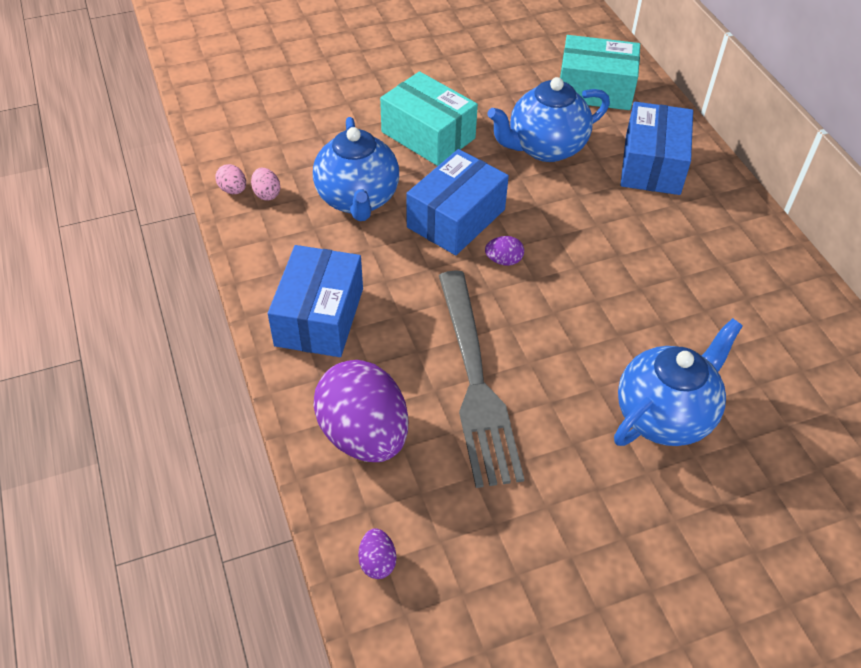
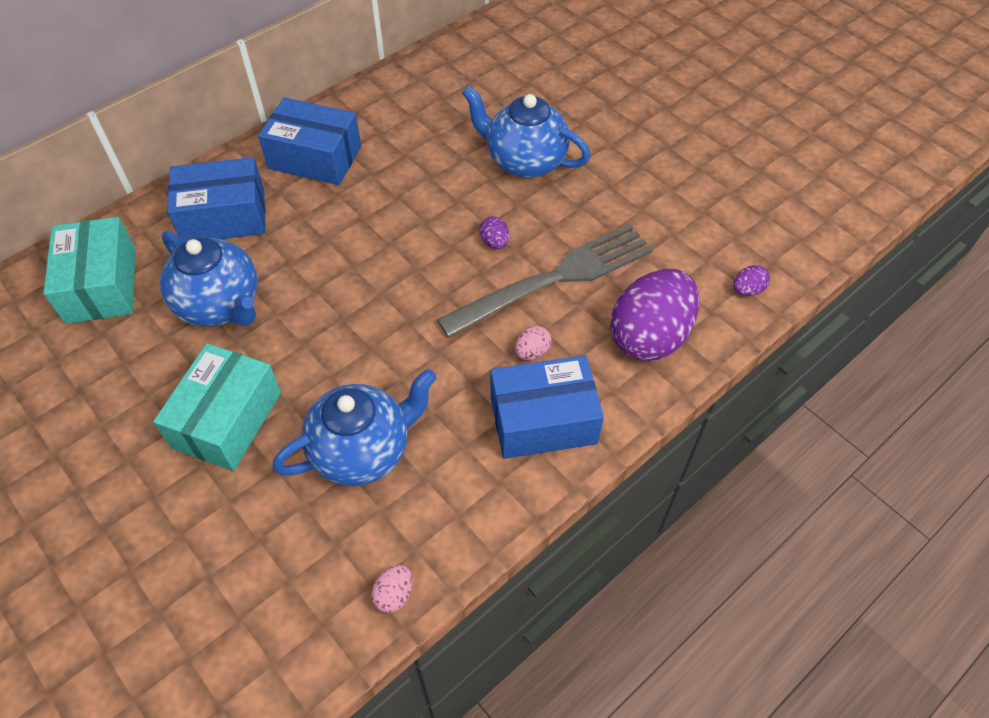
camera: 110 degrees left, 5 degrees up
pink egg [251,168,280,200] -> pink egg moved to [515,326,551,360]
blue box [406,149,509,255] -> blue box moved to [258,97,361,185]
purple egg [485,236,524,266] -> purple egg moved to [479,216,509,249]

